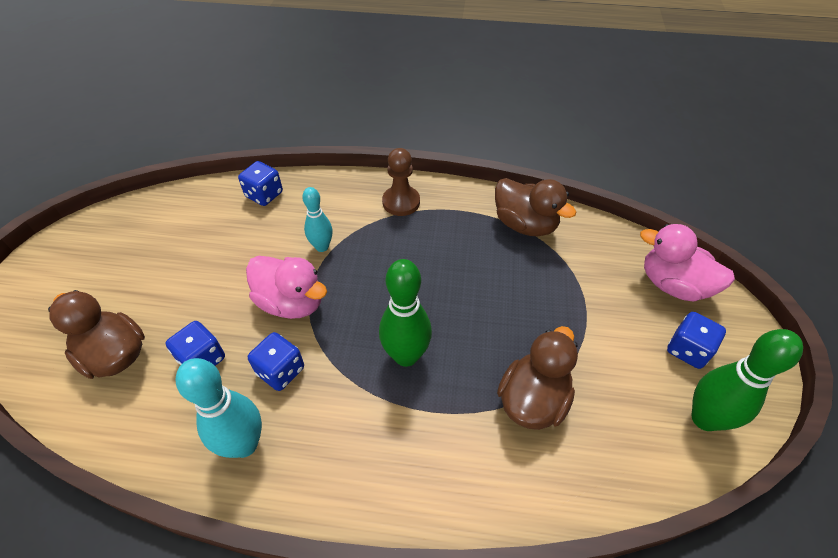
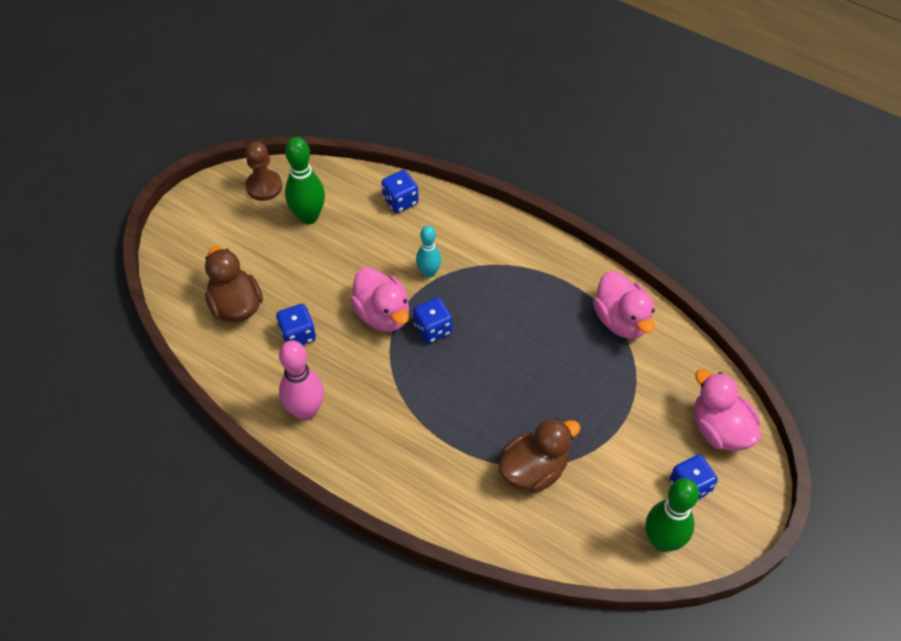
camera: 25 degrees right, 5 degrees up
turquoise bowling pin [176,358,262,458] -> pink bowling pin [279,340,324,421]
blue dice [248,332,304,391] -> blue dice moved to [413,297,452,343]
green bowling pin [379,259,432,367] -> green bowling pin moved to [285,137,325,224]
brown pawn [382,148,420,216] -> brown pawn moved to [245,142,282,201]
brown duck [495,178,576,237] -> pink duck [593,271,655,339]

